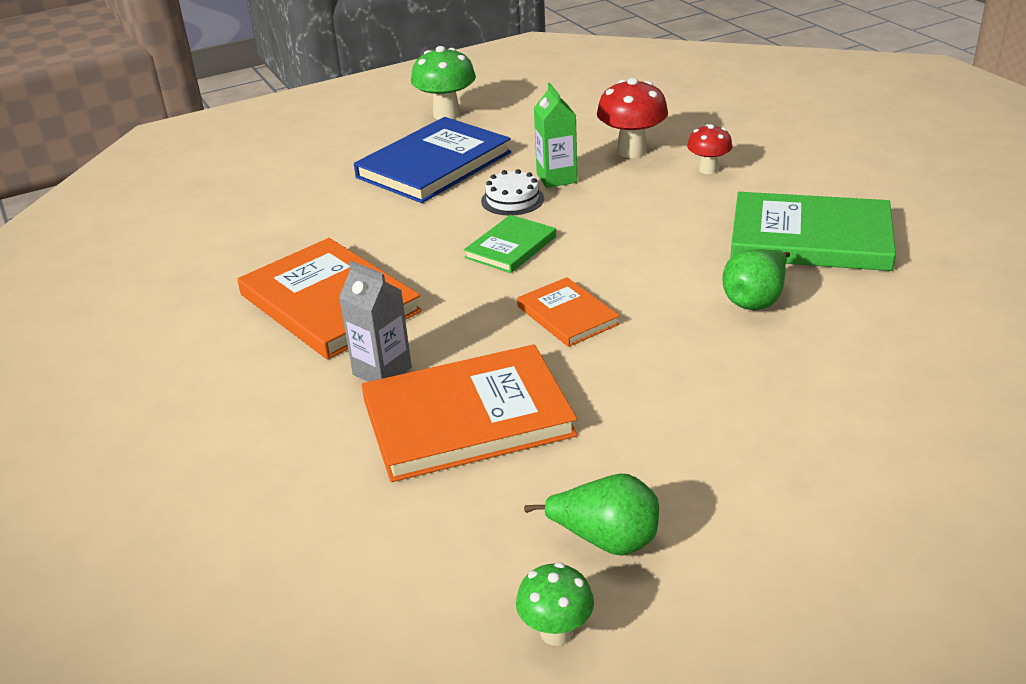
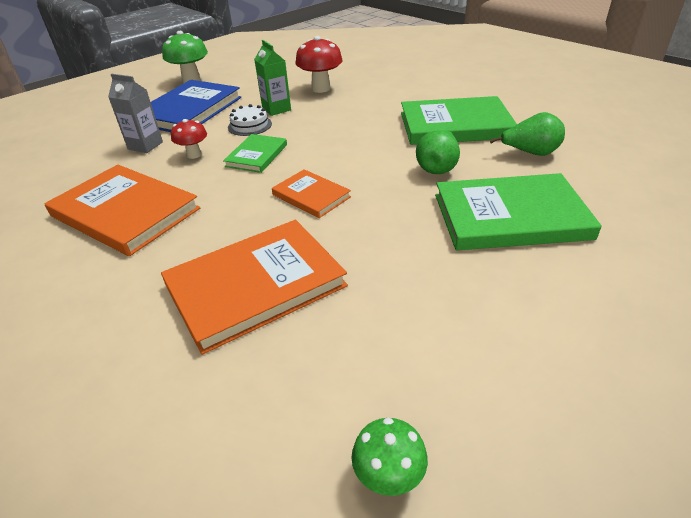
camera: 15 degrees left, 5 degrees up
grey carton [339,261,412,382] -> grey carton moved to [108,74,163,153]
green pear [524,474,659,556] -> green pear moved to [490,112,565,156]
red mushroom [687,124,733,174] -> red mushroom moved to [171,119,207,159]
none -> green book [435,173,602,250]

